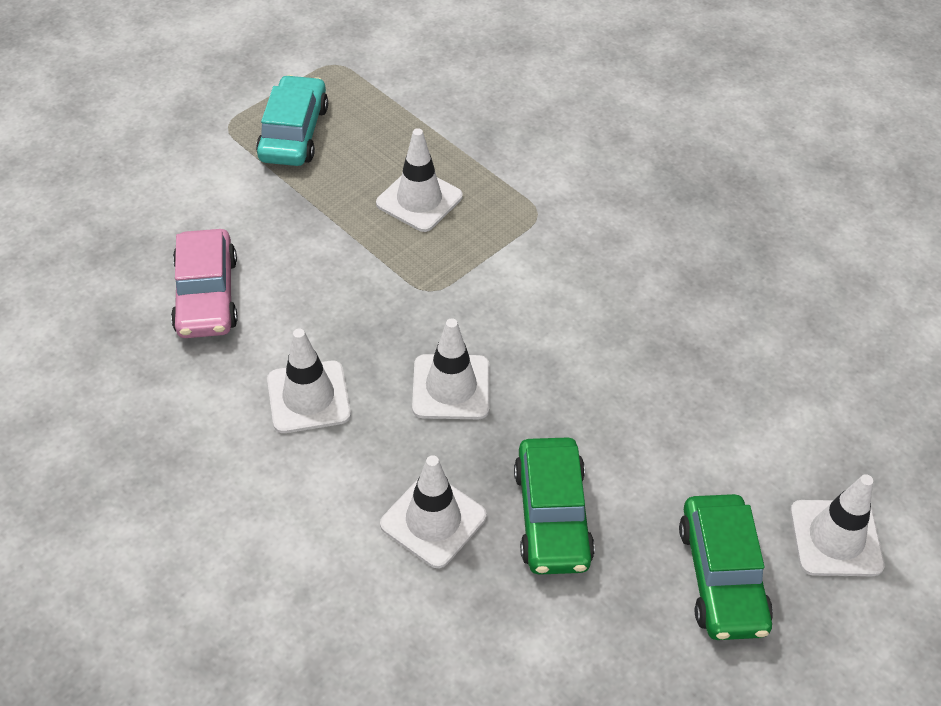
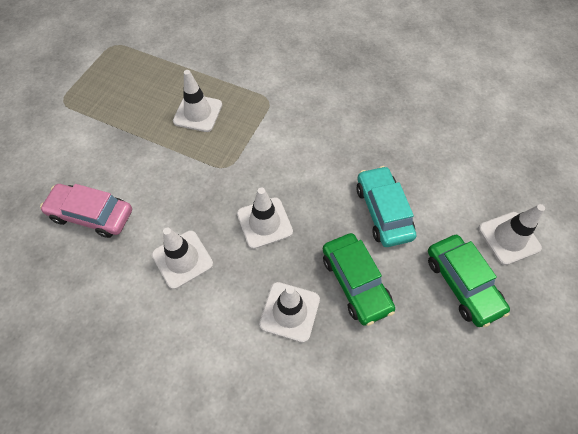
camera: 20 degrees left, 10 degrees up
pink car [171,229,238,338] -> pink car turned 135 degrees clockwise [40,184,132,238]
turquoise car [256,75,328,166] -> turquoise car moved to [356,166,416,247]

